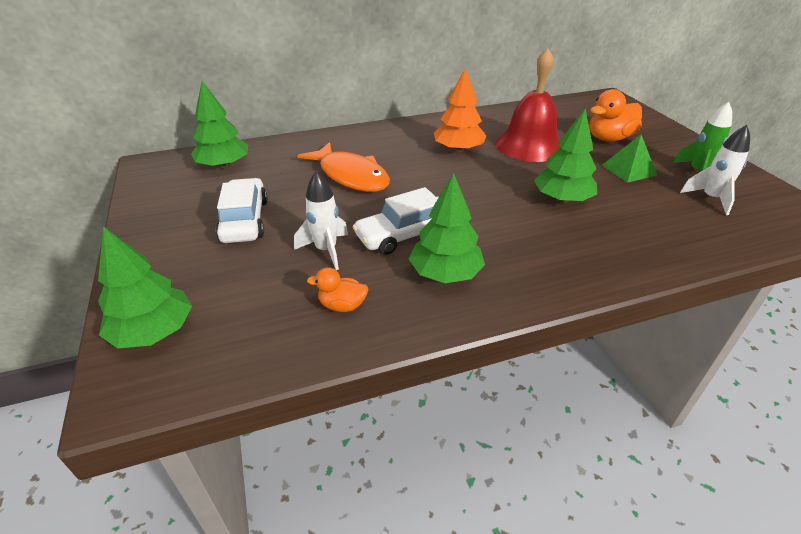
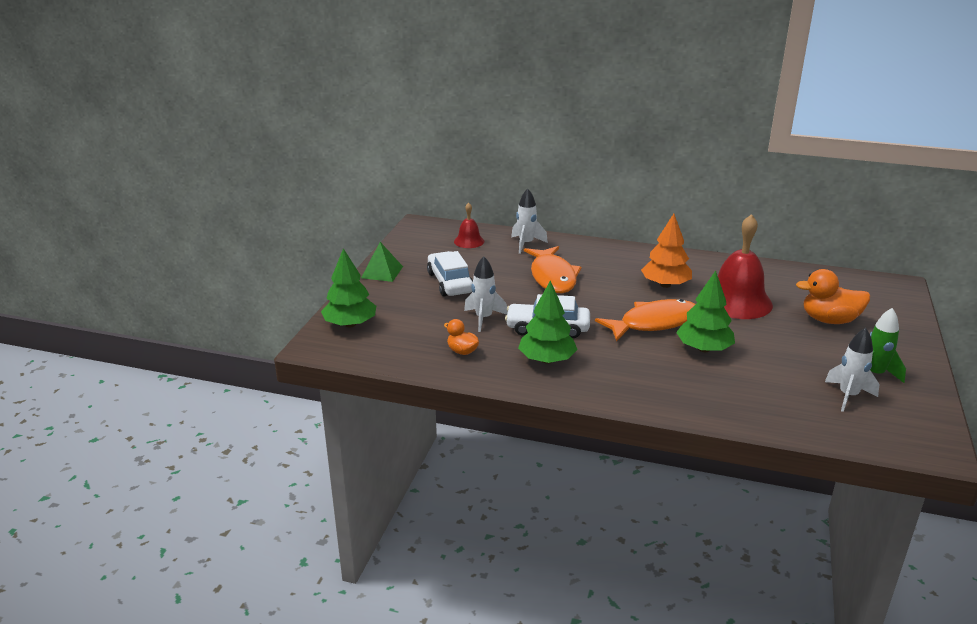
camera: 35 degrees right, 10 degrees down
green tree [191,81,248,169] -> red bell [454,203,484,248]
white car [216,178,268,243] -> white car turned 45 degrees counterclockwise [427,251,473,296]
green pyramid [602,135,657,183] -> green pyramid moved to [361,242,403,282]
none -> white rocket [511,189,548,254]
none -> orange fish [595,299,696,342]

